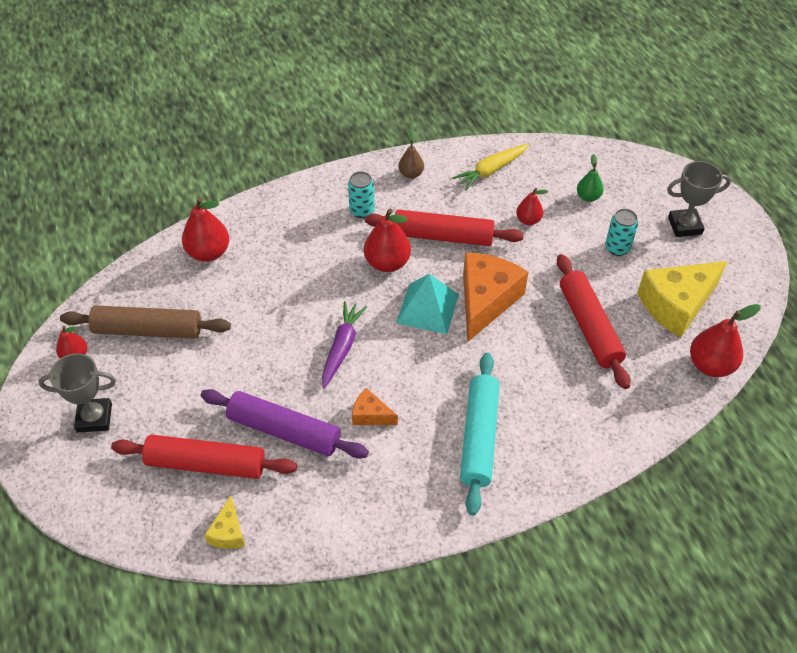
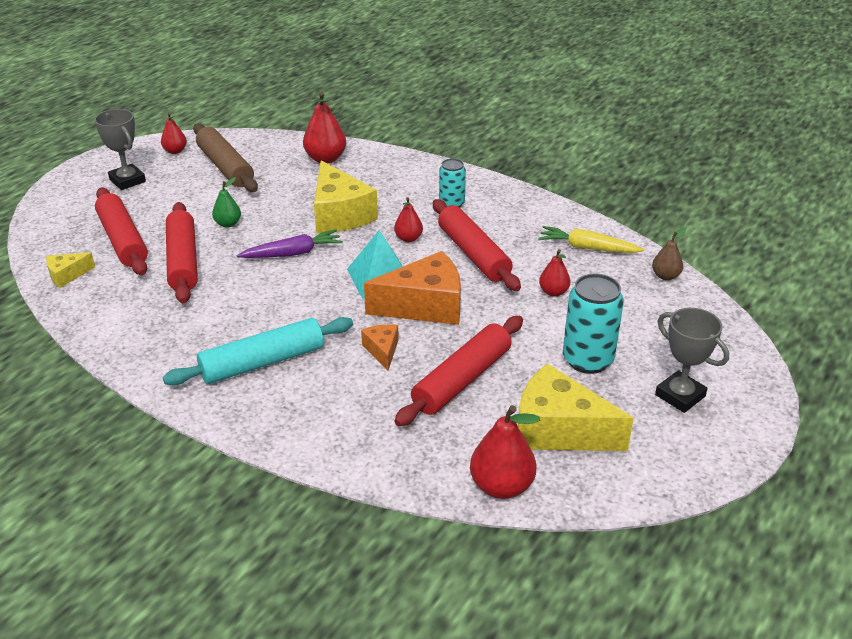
camera: 55 degrees right, 15 degrees down
purple rolling pin [201,389,369,459] -> red rolling pin [166,202,198,304]
orange cheese [352,388,398,425] -> orange cheese moved to [361,324,399,370]
red pear [364,209,411,272] -> red pear [394,197,423,242], size x0.59
brown pear [398,131,424,179] -> brown pear moved to [652,227,687,280]
green pear [577,154,604,202] -> green pear moved to [212,177,241,228]
turquoise can [605,209,638,256] -> turquoise can [563,273,624,374], size x1.62
none -> yellow cheese [314,160,378,233]

